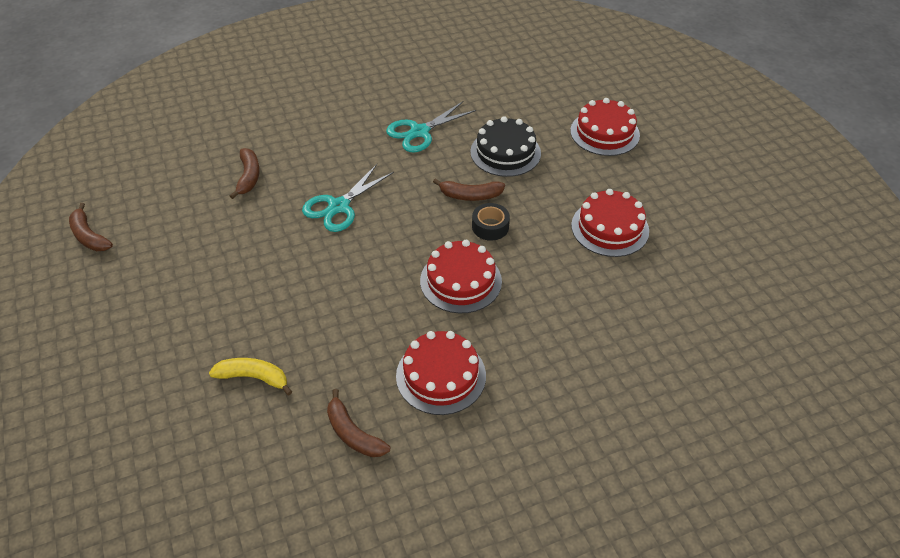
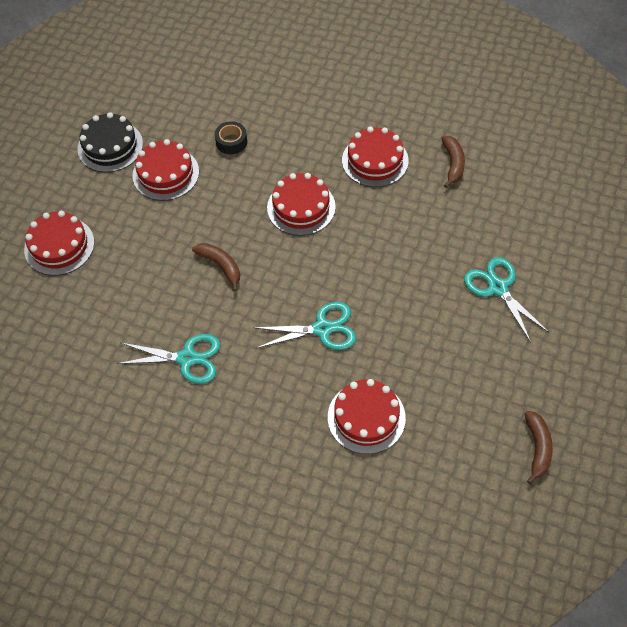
camera: 135 degrees left, 10 degrees up
yellow banana [209,358,292,396] -> none
brown banana [230,148,260,199] -> red cake [328,379,406,454]
black cake [470,116,541,177] -> black cake moved to [78,112,143,172]
black tape [472,203,510,241] -> black tape moved to [214,121,247,154]
none -> turquoise scissors [464,257,549,342]

